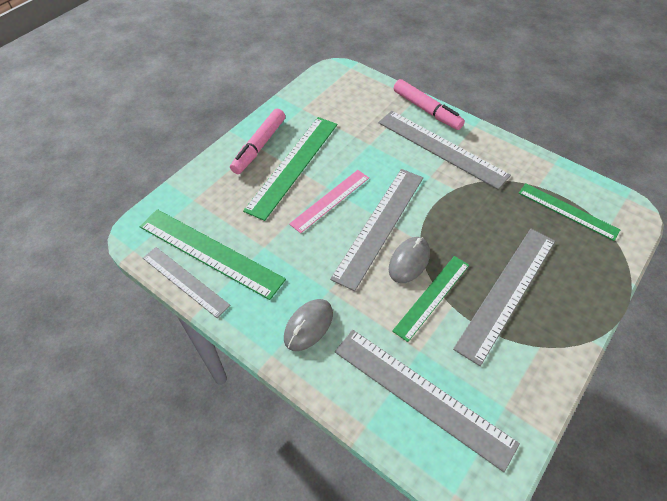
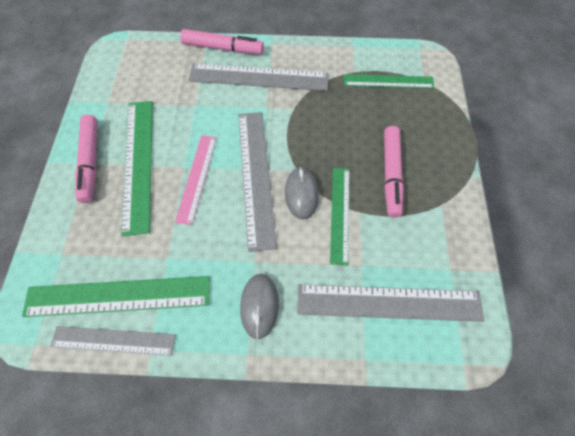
camera: 35 degrees left, 10 degrees up
grey ruler [453,229,555,366] -> pink marker [384,126,404,218]

